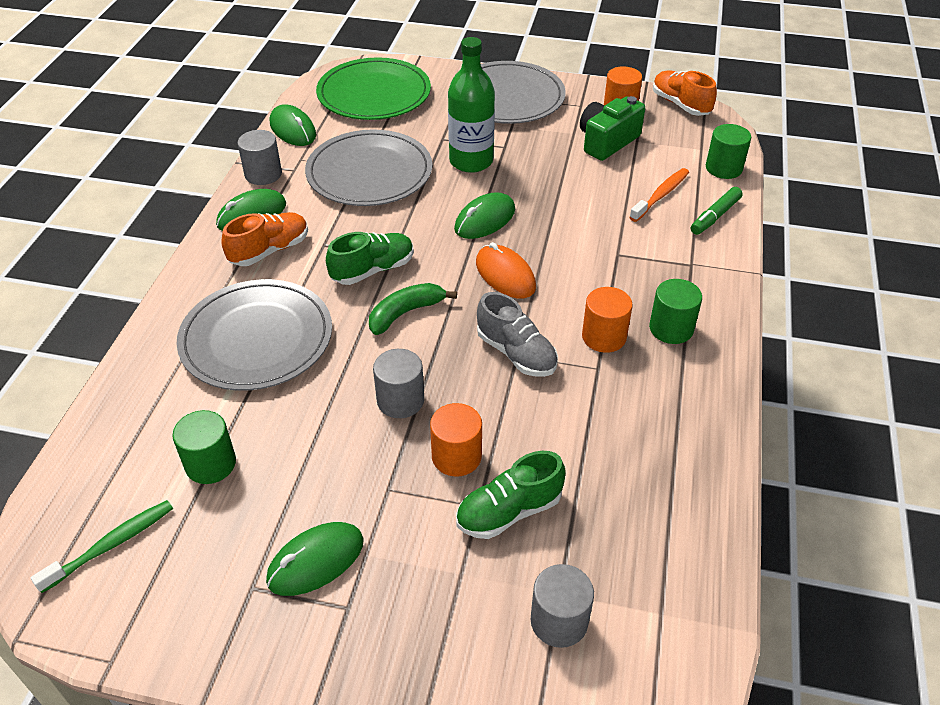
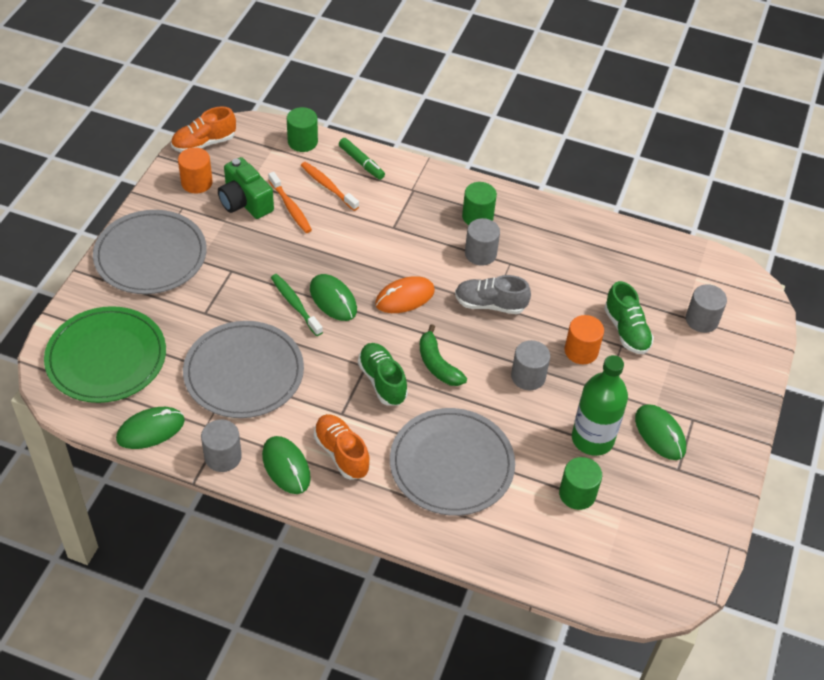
camera: 85 degrees left, 5 degrees up
green toothbrush [31,500,173,593] -> green toothbrush moved to [271,274,323,336]
green bottle [448,37,495,173] -> green bottle moved to [572,355,628,456]
grey shoe [477,292,558,377] -> grey shoe turned 135 degrees counterclockwise [455,275,531,314]
orange cylinder [582,287,633,353] -> grey cylinder [465,218,500,266]
none -> orange toothbrush [268,172,312,233]

